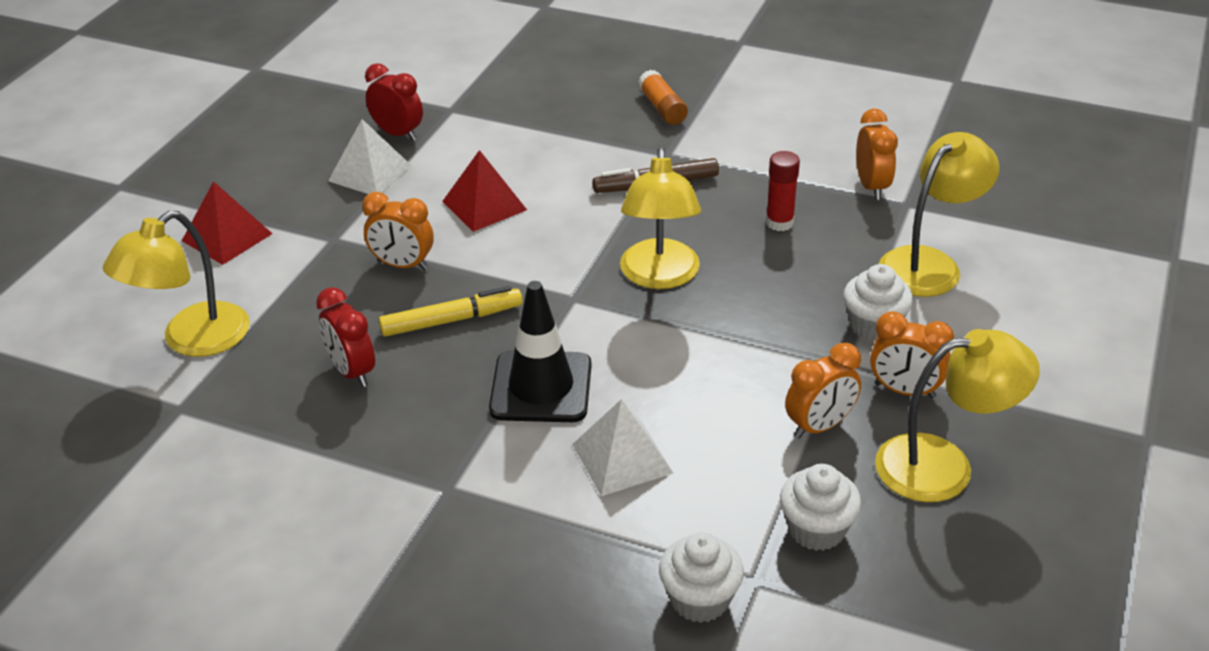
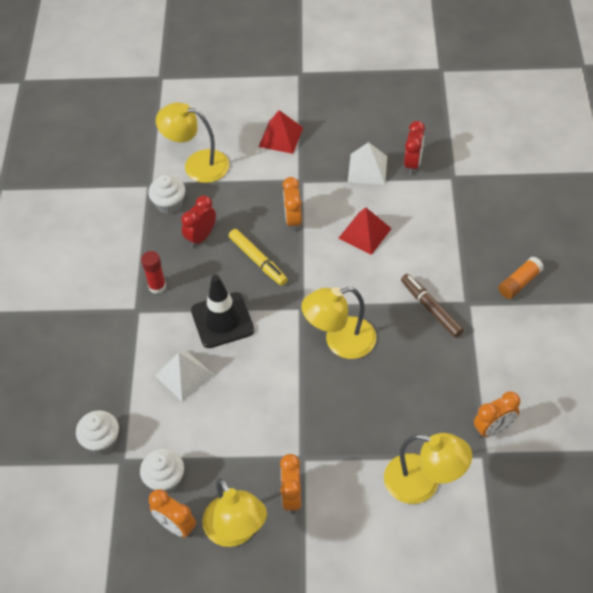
camera: 70 degrees right, 15 degrees up
red glue stick [766,151,800,231] -> red glue stick moved to [141,251,166,294]
orange clock [785,343,861,439] -> orange clock moved to [149,489,196,537]
white cupcake [843,264,913,341] -> white cupcake moved to [148,175,185,214]

